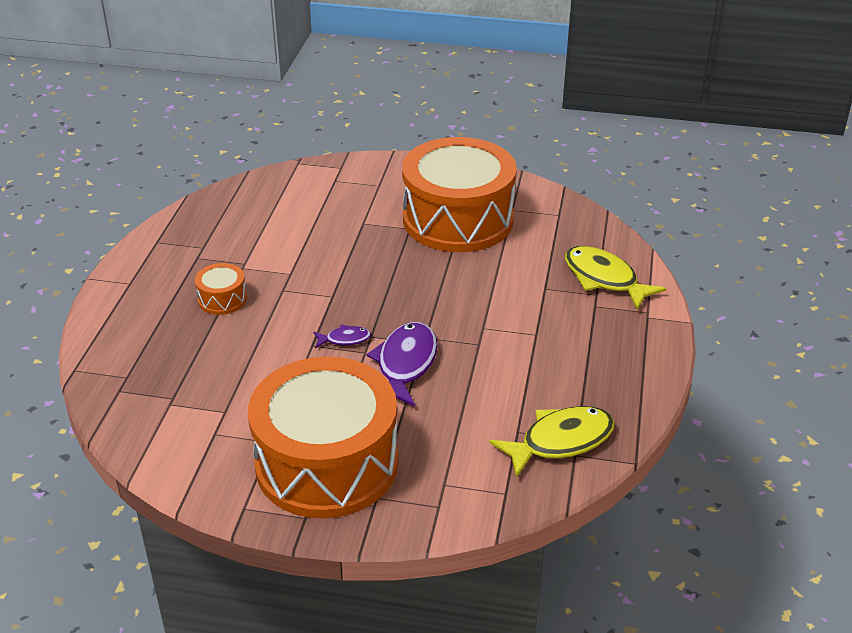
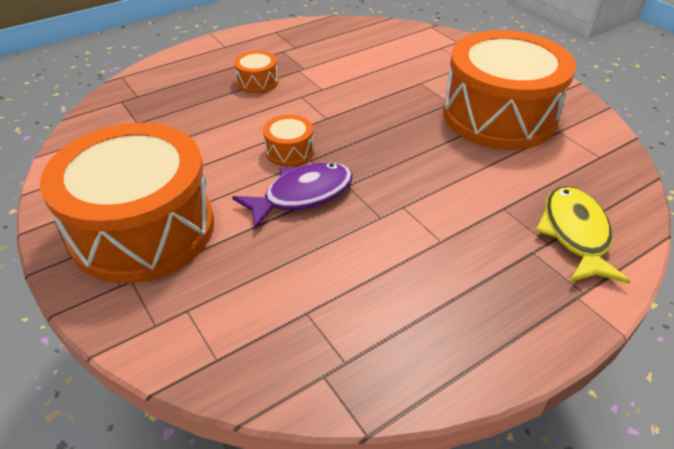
camera: 45 degrees right, 5 degrees up
purple fish [314,324,371,348] -> orange drum [263,115,314,167]
yellow fish [489,406,615,478] -> none

